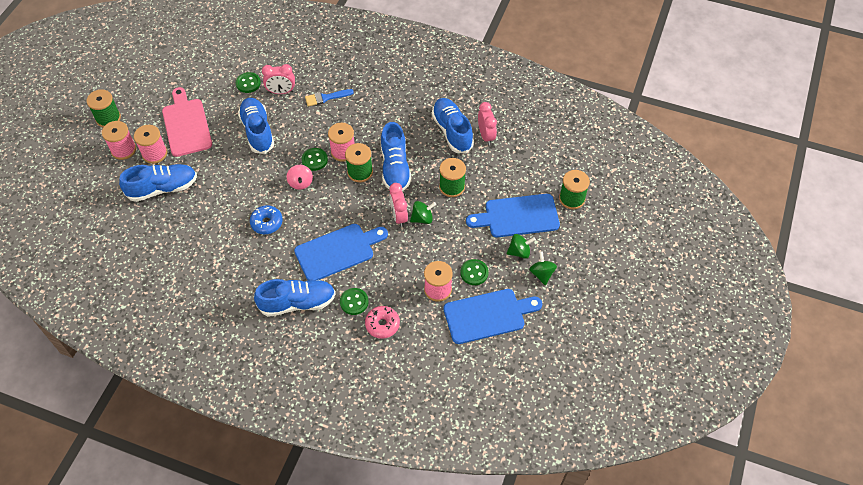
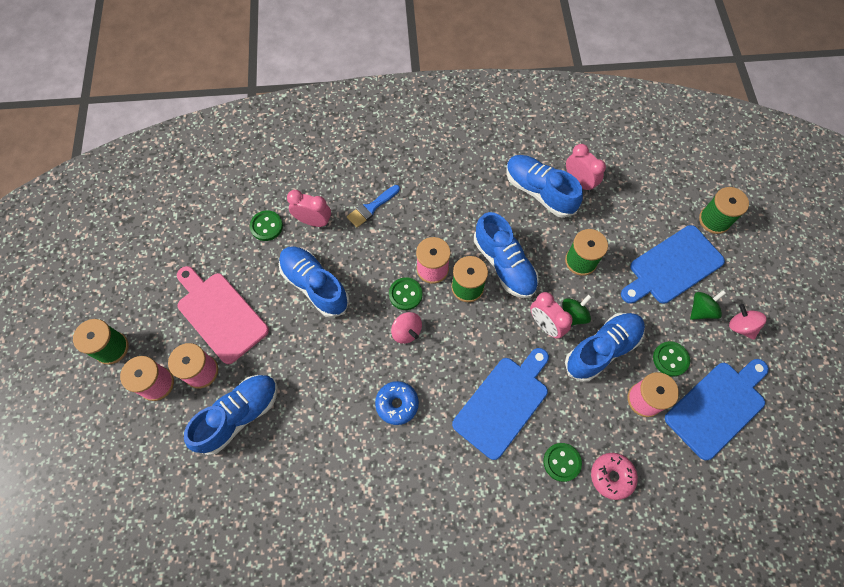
camera: 25 degrees left, 10 degrees up
blue shoe [254,279,336,317] -> blue shoe moved to [565,313,645,382]
pink clock [262,64,295,94] -> pink clock turned 135 degrees counterclockwise [287,190,331,227]
green spinning top [529,251,557,285] -> pink spinning top [729,304,767,340]

